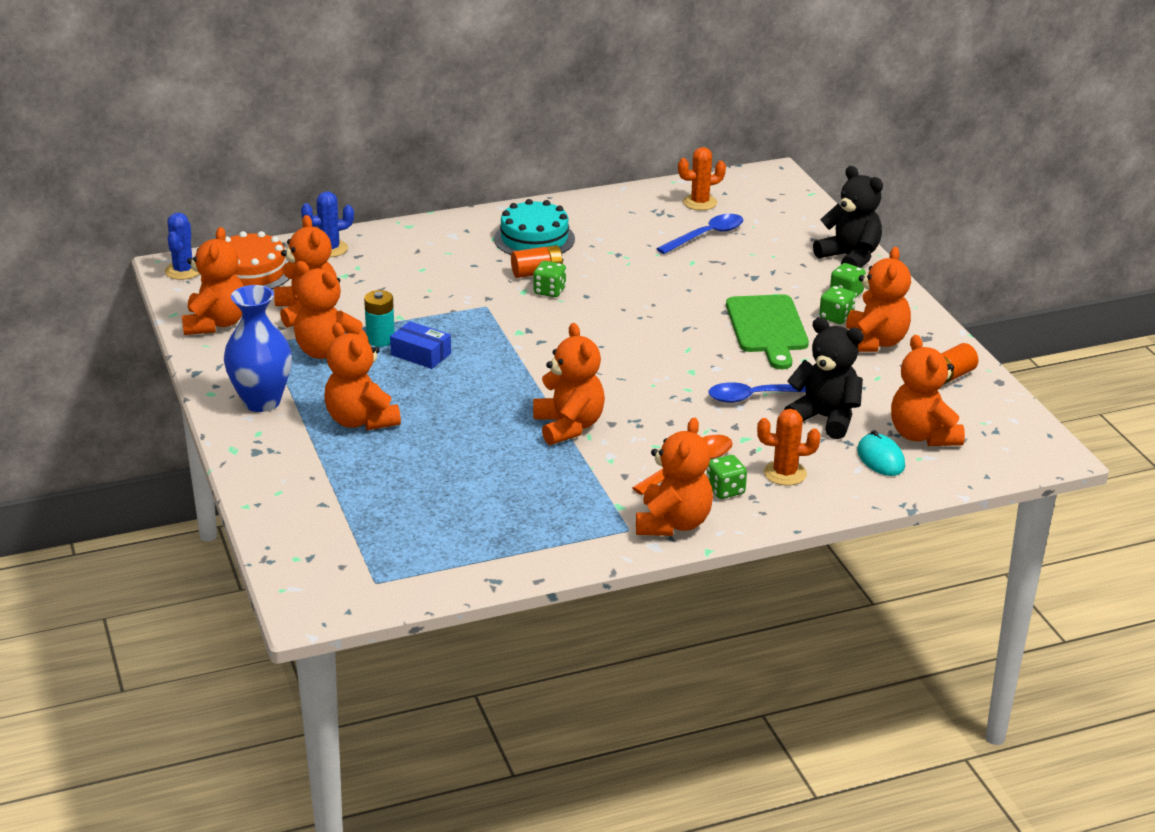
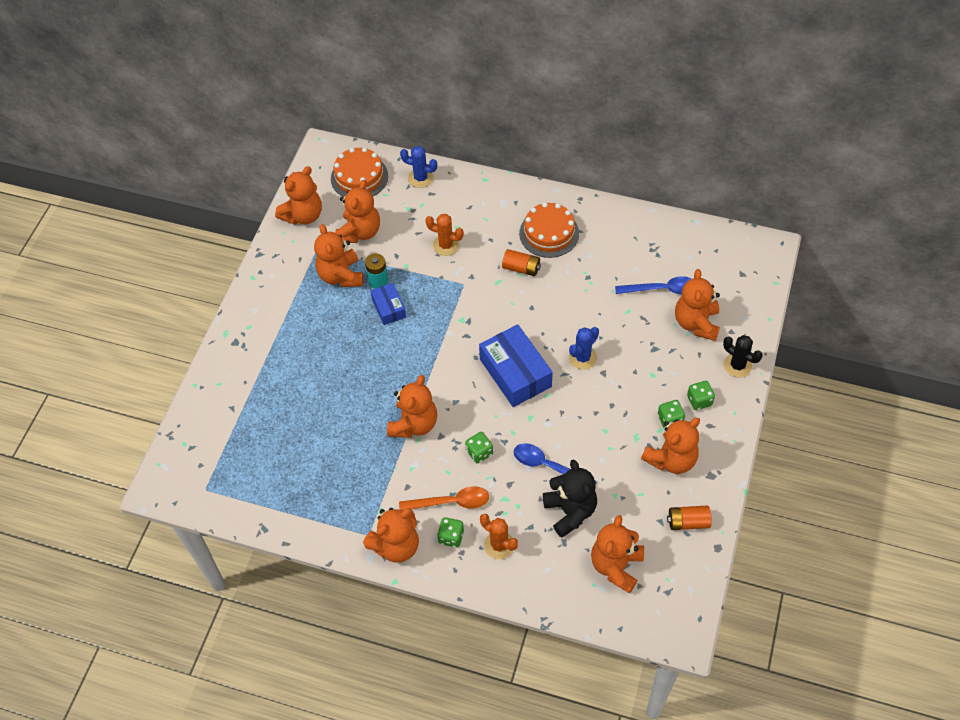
camera: 40 degrees right, 25 degrees up
blue cactus [165,212,200,280] -> blue cactus moved to [569,327,599,370]
blue vase [224,285,292,412] -> none
orange teddy bear [324,322,401,430] -> orange teddy bear moved to [675,269,720,341]
turquoise cake [494,199,575,255] -> orange cake [519,202,579,258]
green dice [533,261,566,297] -> green dice moved to [465,432,493,464]
orange cactus [678,147,726,210] -> orange cactus moved to [425,214,464,256]
green cutting board [726,294,809,369] -> none
black teddy bear [813,166,883,268] -> black cactus [723,335,763,378]
turquoise mouse [857,430,905,476] -> none
none -> blue box [479,324,553,407]

